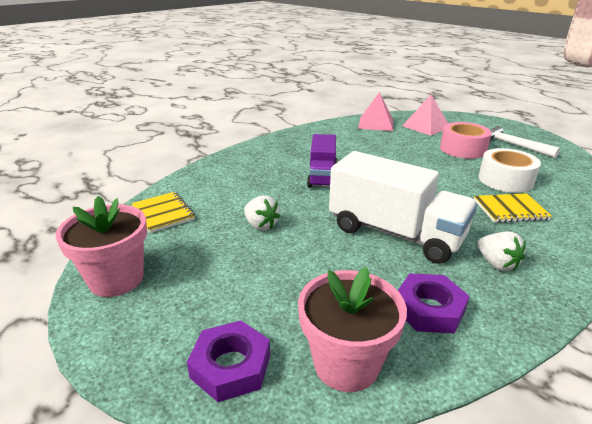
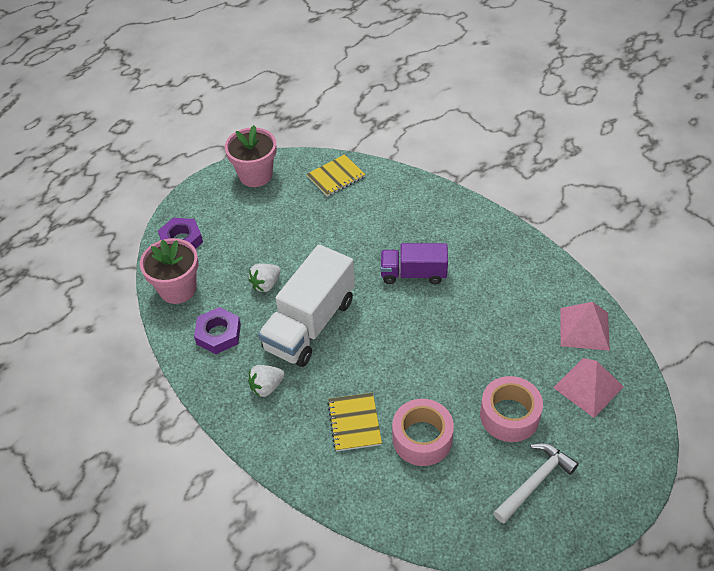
camera: 90 degrees right, 20 degrees up
white strawberry [244,195,281,231] -> white strawberry moved to [248,263,281,292]
white tape [479,148,541,193] -> pink tape [392,399,454,466]

